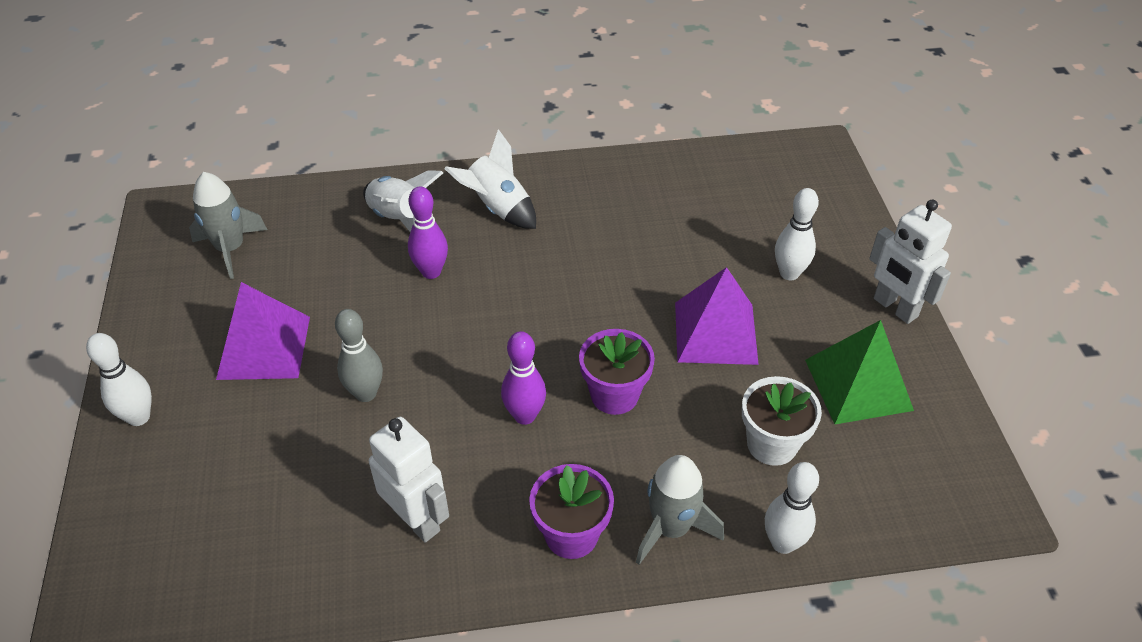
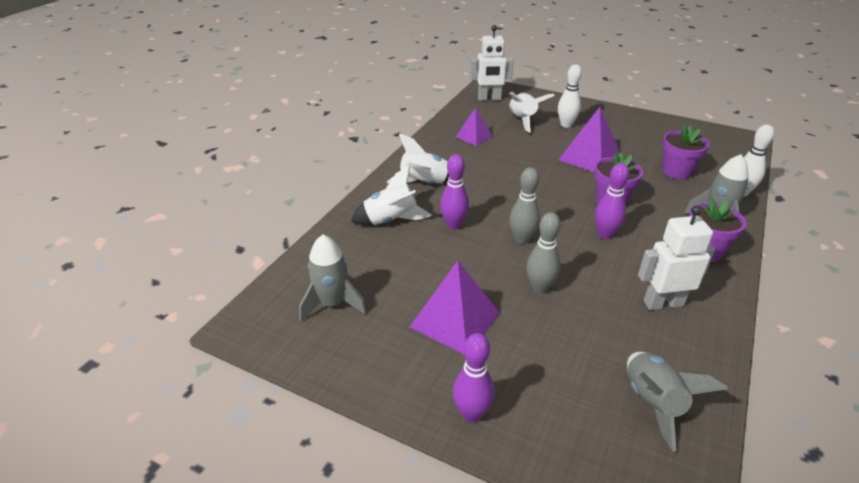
camera: 55 degrees left, 10 degrees down
white bowling pin [86,333,152,426] -> purple bowling pin [453,333,495,423]
white flower pot [742,376,822,466] -> purple flower pot [662,125,710,179]
green pyramid [805,320,914,424] -> none
white robot [869,199,952,324] -> white robot moved to [470,25,514,101]
none -> purple pyramid [456,107,492,146]
none -> white rocket [509,92,555,133]
none -> grey bowling pin [510,167,540,244]
none -> grey rocket [627,352,728,452]

